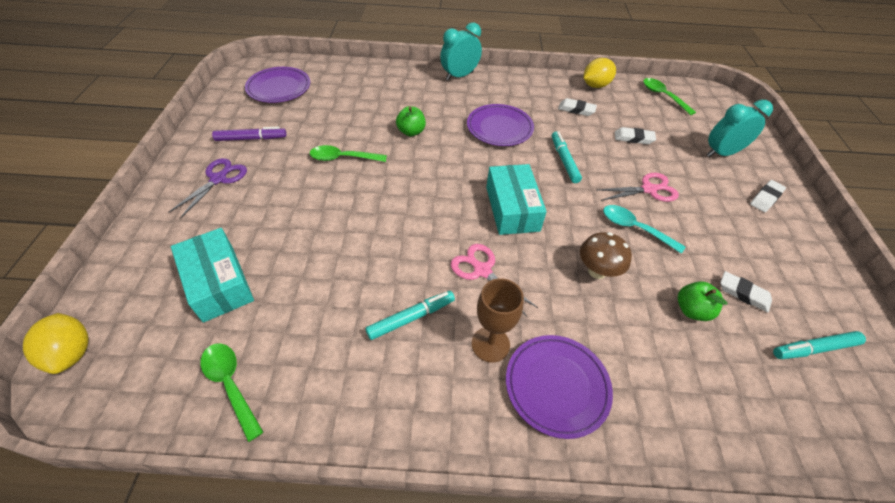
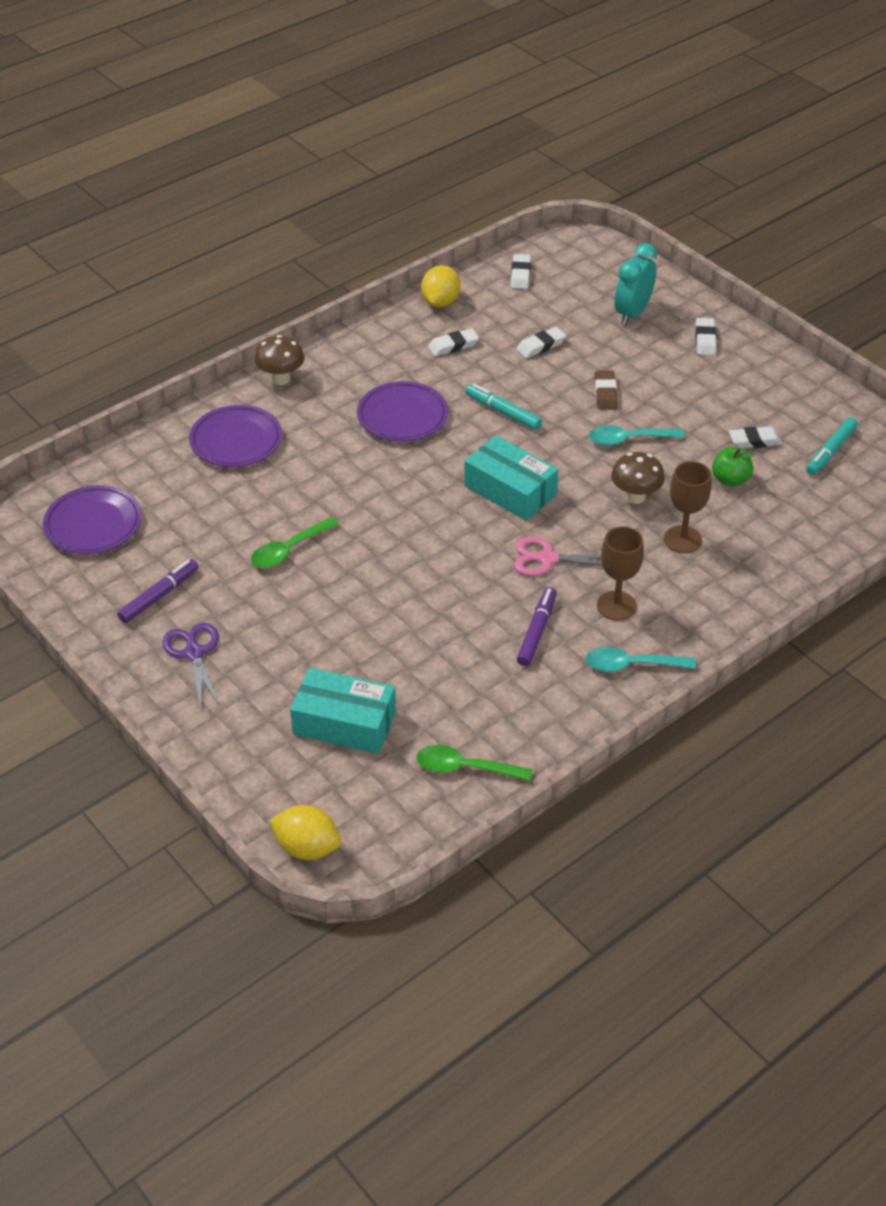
camera: 40 degrees left, 5 degrees down
turquoise marker [366,291,455,340] -> purple marker [517,587,557,666]
green apple [396,106,426,136] -> none
turquoise clock [440,22,482,81] -> brown mushroom [255,335,305,385]
purple plate [506,335,613,439] -> purple plate moved to [189,405,282,467]
pink scissors [597,173,679,202] -> brown eraser [595,370,617,410]
green spoon [643,78,696,115] -> white eraser [510,254,531,289]
none -> turquoise spoon [586,647,696,672]
none -> brown goblet [664,461,712,553]

